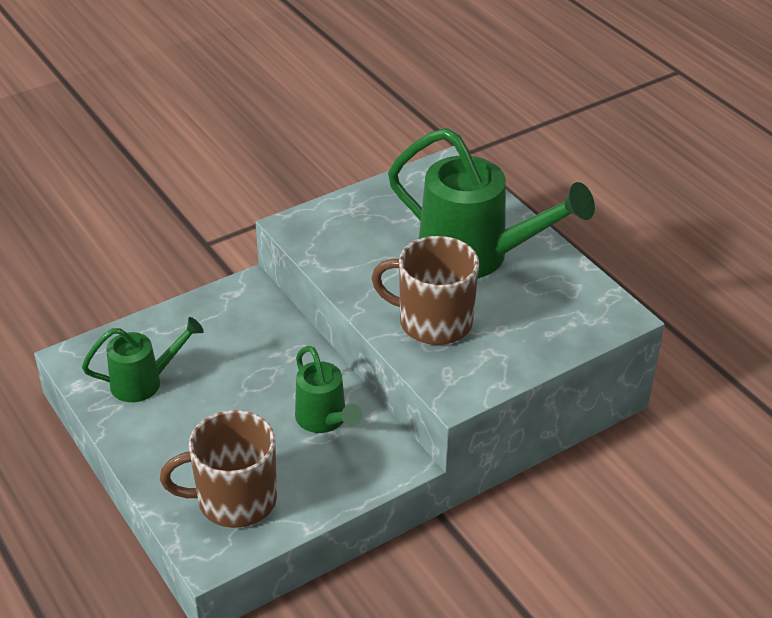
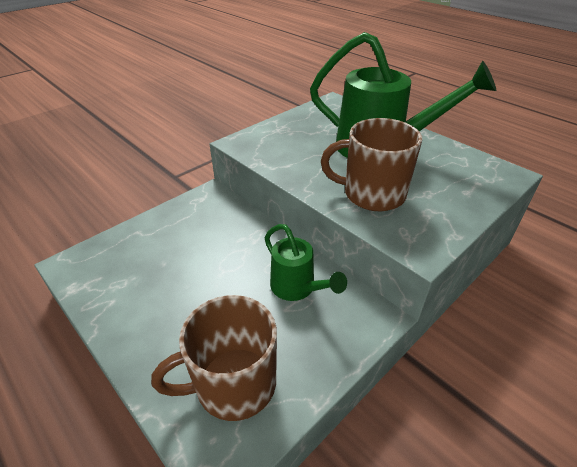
camera: 10 degrees left, 0 degrees up
green watering can [82,317,204,402] -> none

